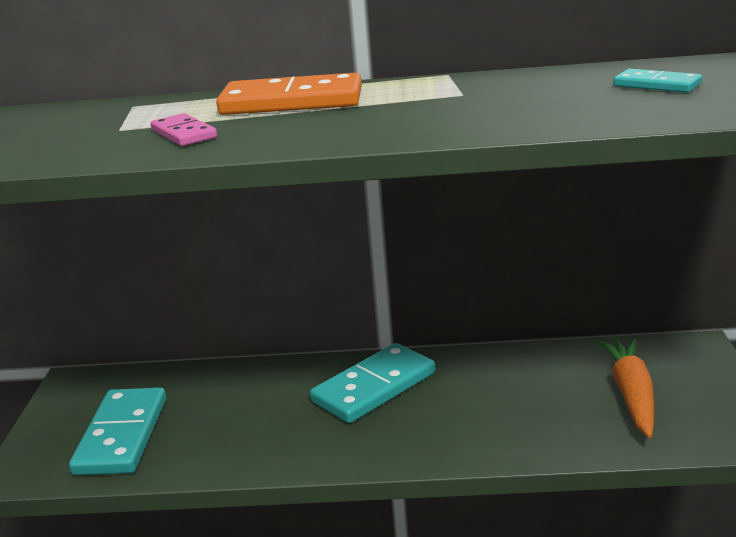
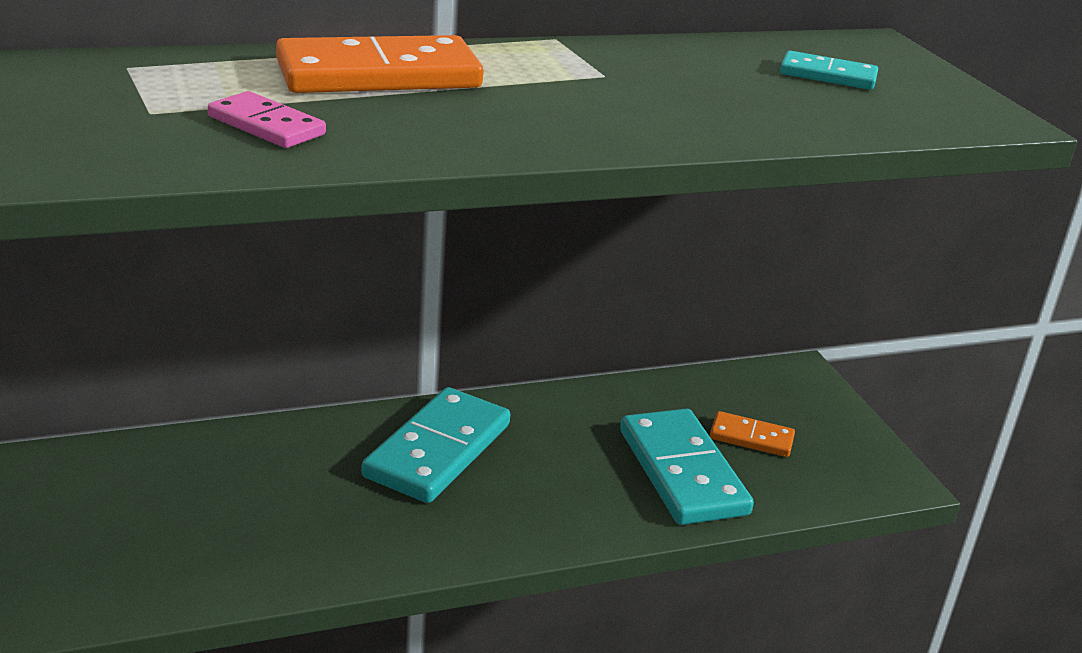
camera: 25 degrees left, 5 degrees up
turquoise domino [69,387,166,475] -> turquoise domino moved to [620,409,754,525]
orange carrot [596,338,655,438] -> orange domino [710,411,795,457]

